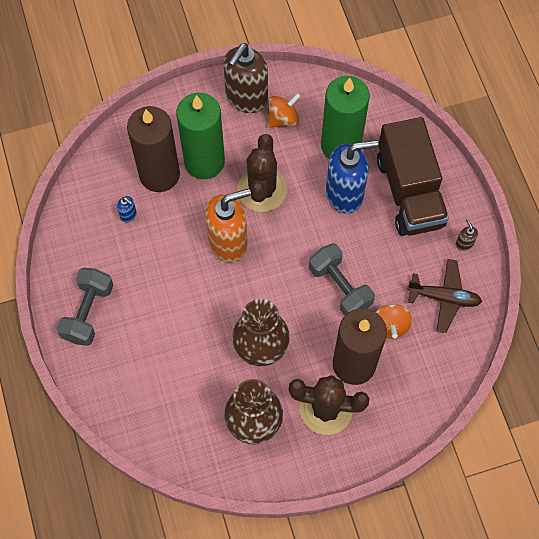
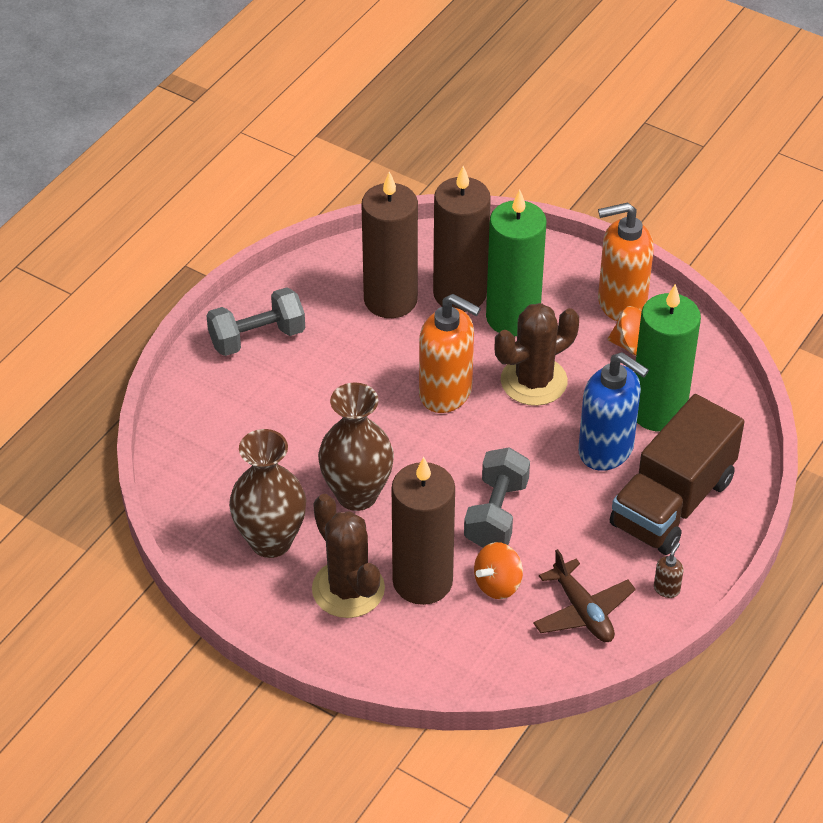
camera: 50 degrees right, 20 degrees down
blue soap dispenser [117,196,137,222] -> brown candle [361,171,418,318]
brown soap dispenser [223,43,268,113] -> orange soap dispenser [598,203,654,321]

